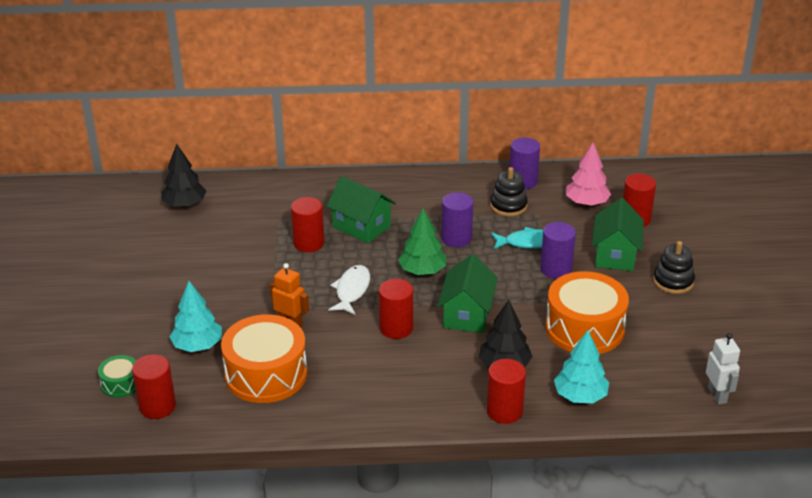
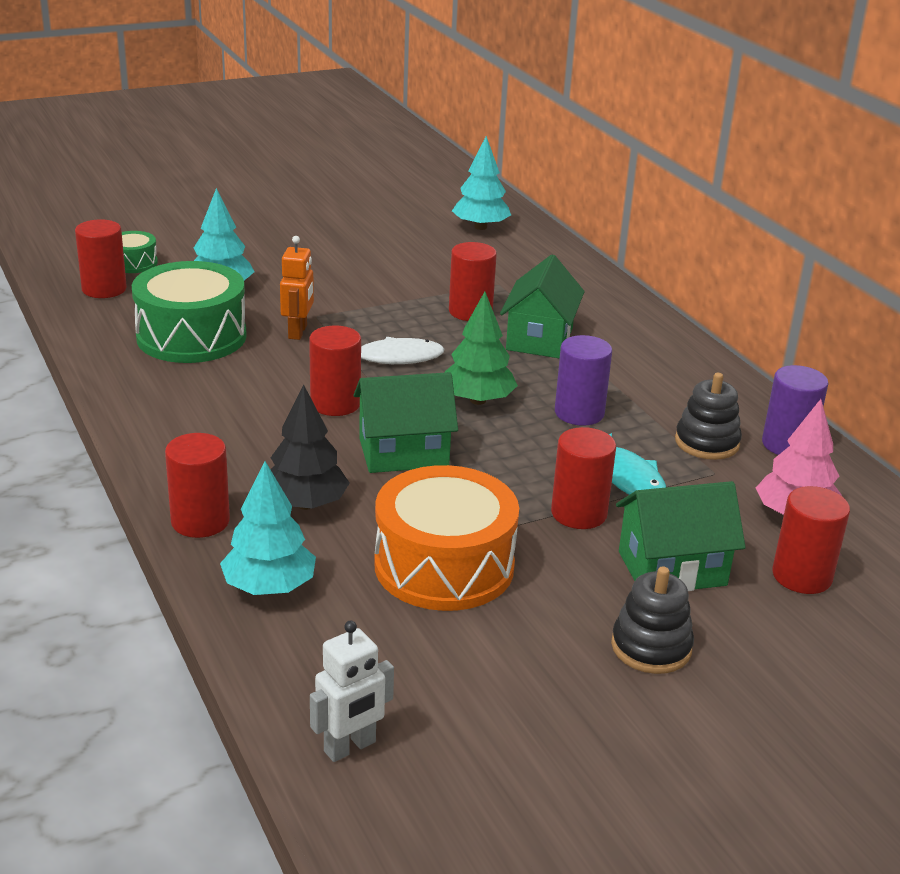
camera: 65 degrees right, 5 degrees down
black tree [161,144,206,208] -> turquoise tree [452,136,511,230]
orange drum [221,314,307,403] -> green drum [132,261,247,363]
purple cylinder [540,222,576,279] -> red cylinder [551,427,616,529]

